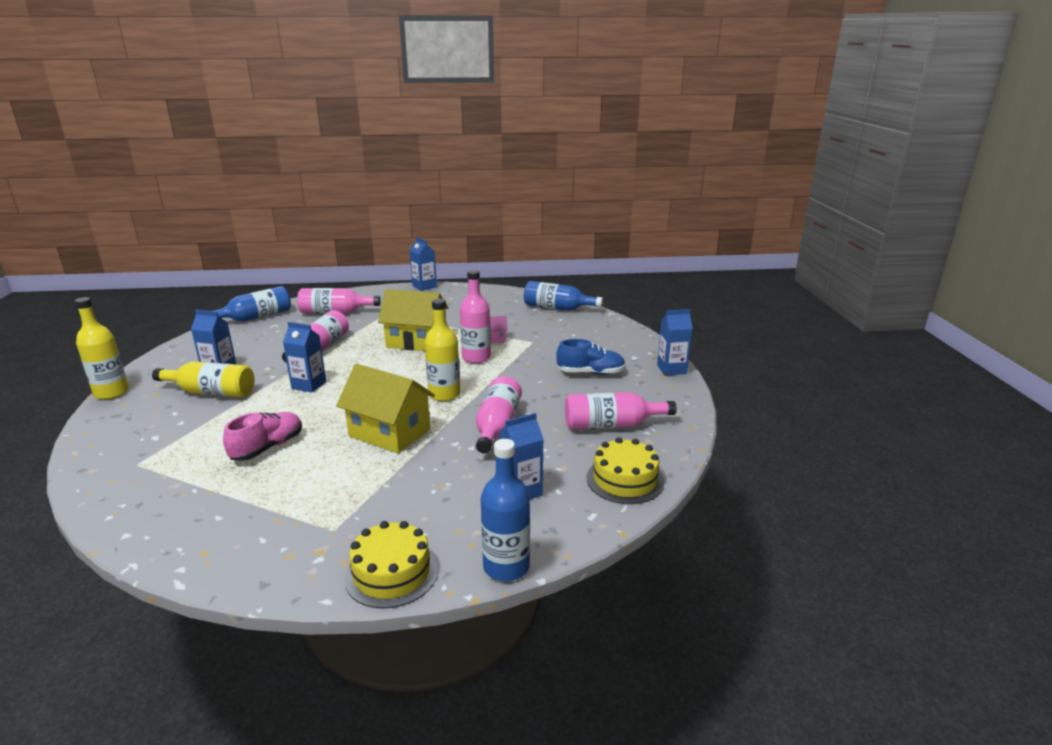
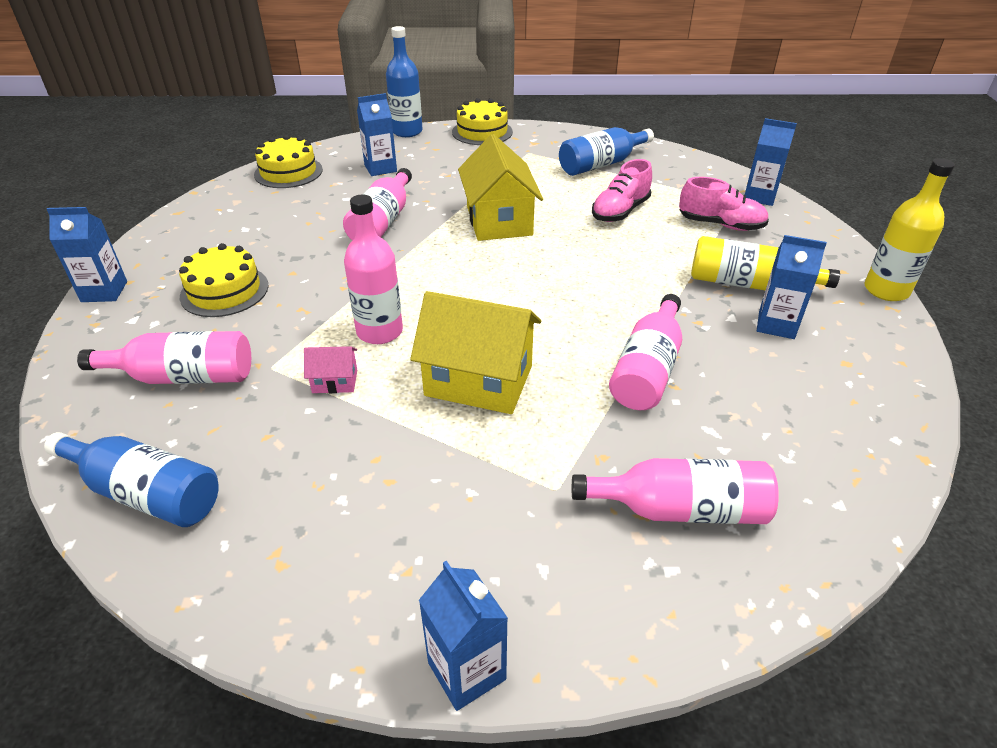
camera: 175 degrees left, 15 degrees up
blue bottle [213,286,291,321] -> blue bottle moved to [559,127,654,176]
blue carton [283,322,326,393] -> blue carton moved to [745,118,797,206]
yellow house [336,364,435,454] -> yellow house turned 45 degrees clockwise [458,134,543,241]
yellow bottle [425,299,460,401] -> none
blue shoe [556,339,626,375] -> yellow cake [179,243,269,317]
pink bottle [565,392,676,429] -> pink bottle moved to [77,331,251,384]
none -> pink shoe [679,177,769,231]

